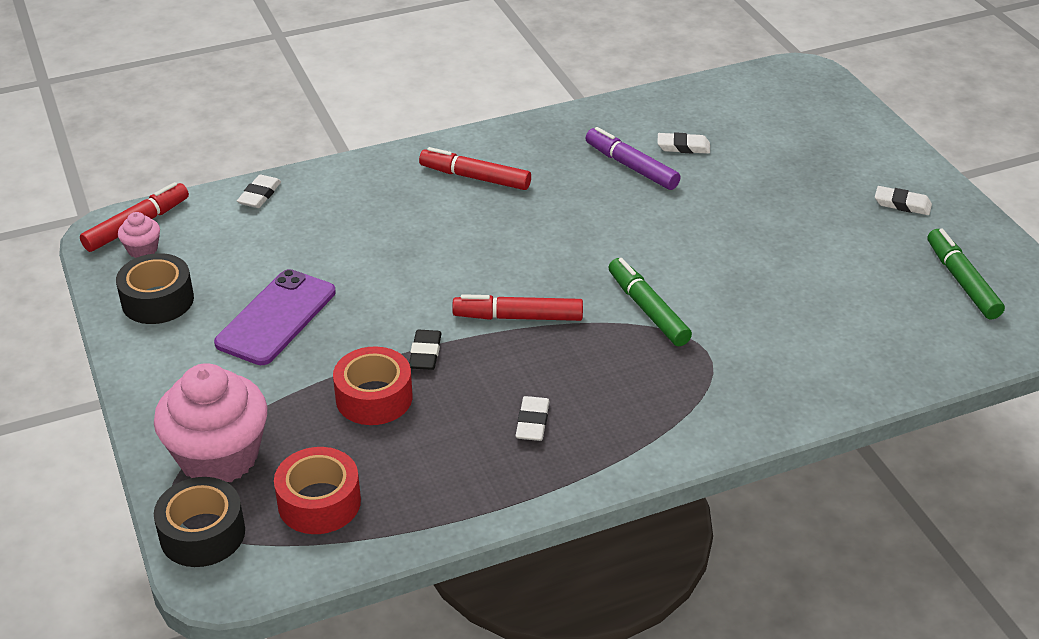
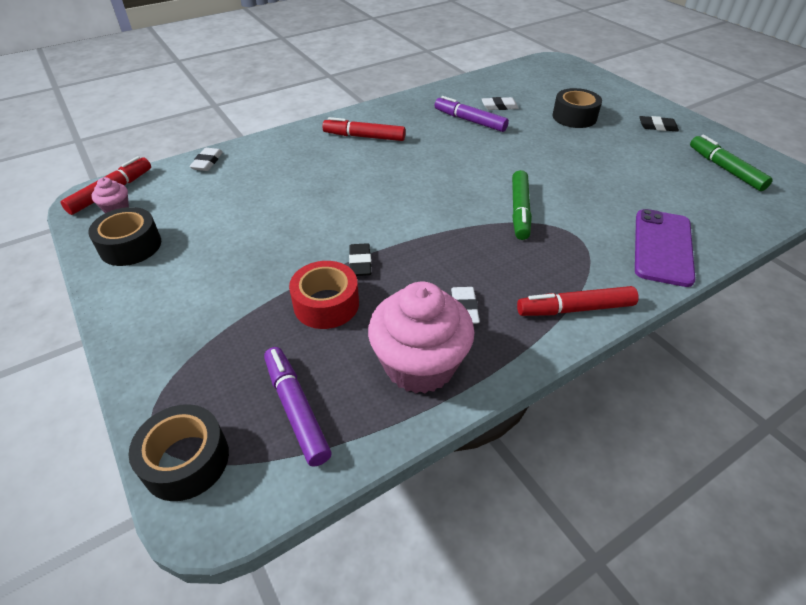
camera: 10 degrees left, 5 degrees up
pink cupcake [154,363,267,482] -> pink cupcake moved to [368,282,475,394]
purple phone [214,269,336,365] -> purple phone moved to [635,209,696,287]
red tape [274,447,361,534] -> purple marker [264,347,331,467]
red marker [452,294,583,321] -> red marker moved to [517,286,639,316]
green marker [608,258,692,346] -> green marker turned 135 degrees counterclockwise [512,170,532,240]
white eraser [875,186,932,215] -> black eraser [639,116,679,132]
none -> black tape [552,88,602,128]

